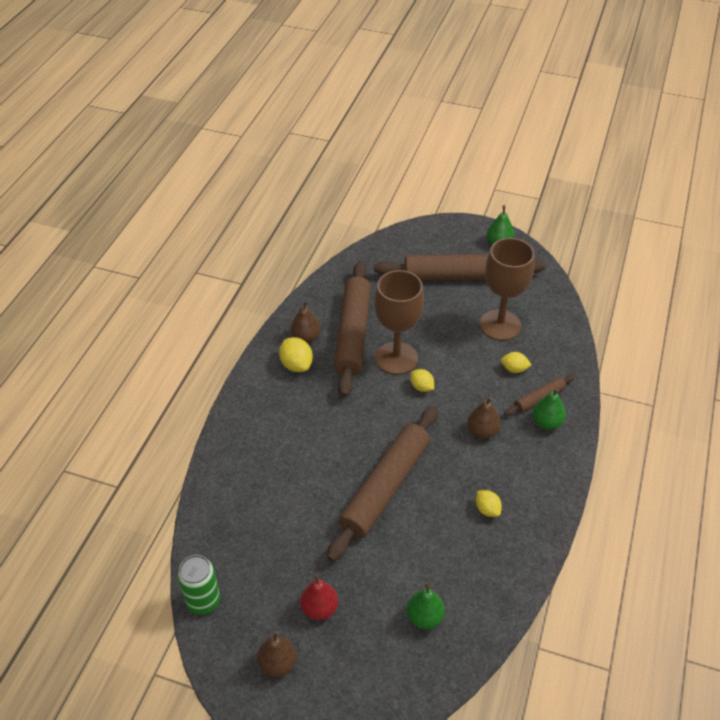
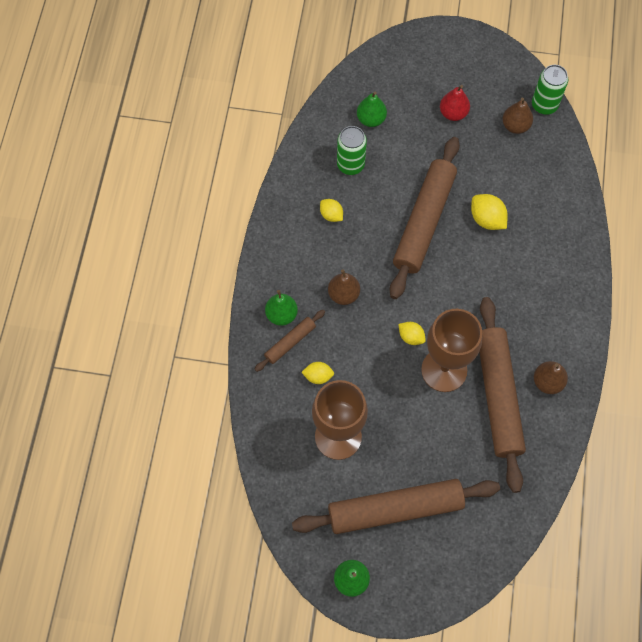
camera: 170 degrees right, 20 degrees up
brown pear [257,631,297,677] -> brown pear moved to [502,98,533,134]
yellow lemon [279,337,313,372] -> yellow lemon moved to [471,194,508,230]
none -> green can [337,126,367,175]

